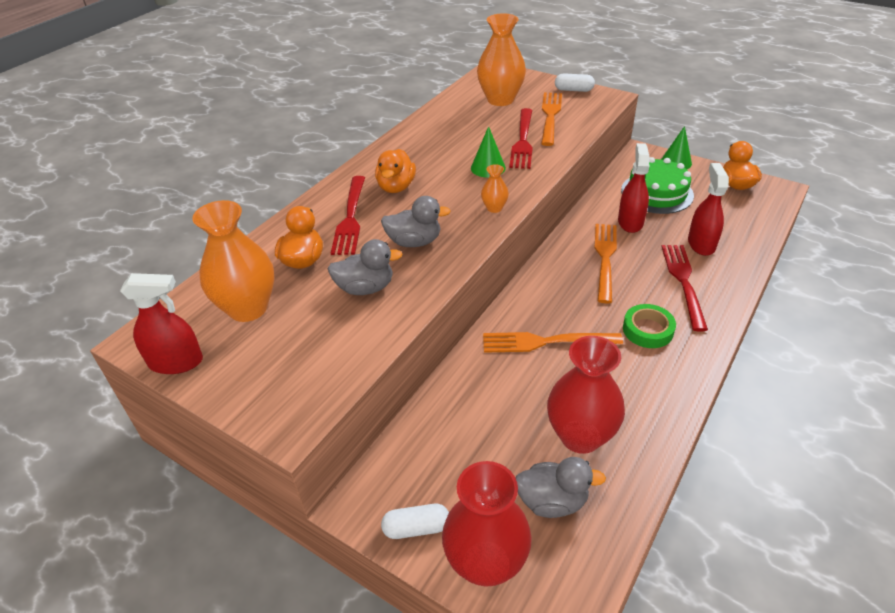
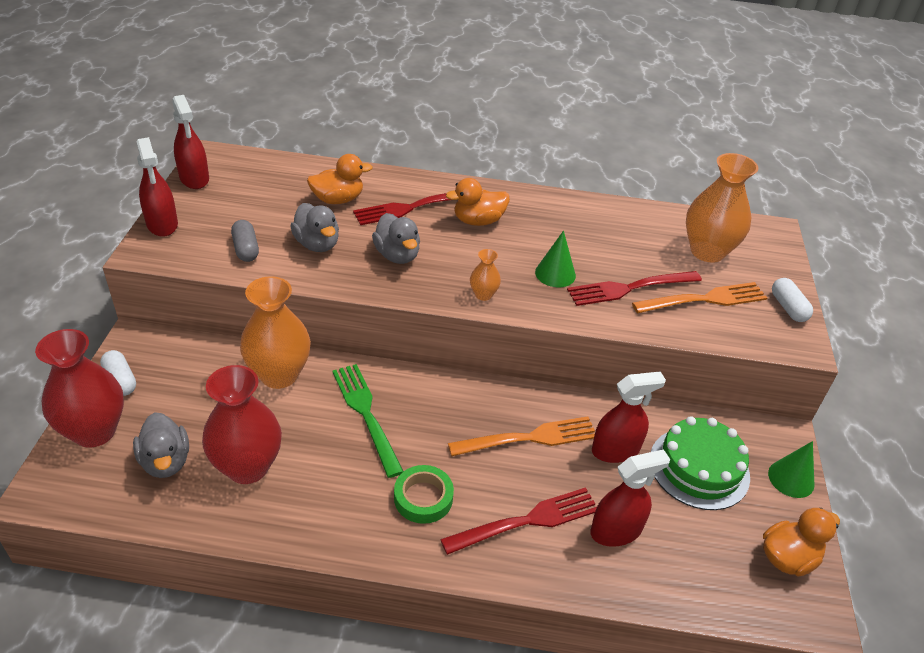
camera: 60 degrees right, 0 degrees up
orange vase [192,200,274,322] -> orange vase moved to [240,276,311,389]
orange fork [483,332,623,353] -> green fork [332,364,404,478]
none -> red spray bottle [136,137,178,237]
none -> grey capsule [231,220,259,262]

